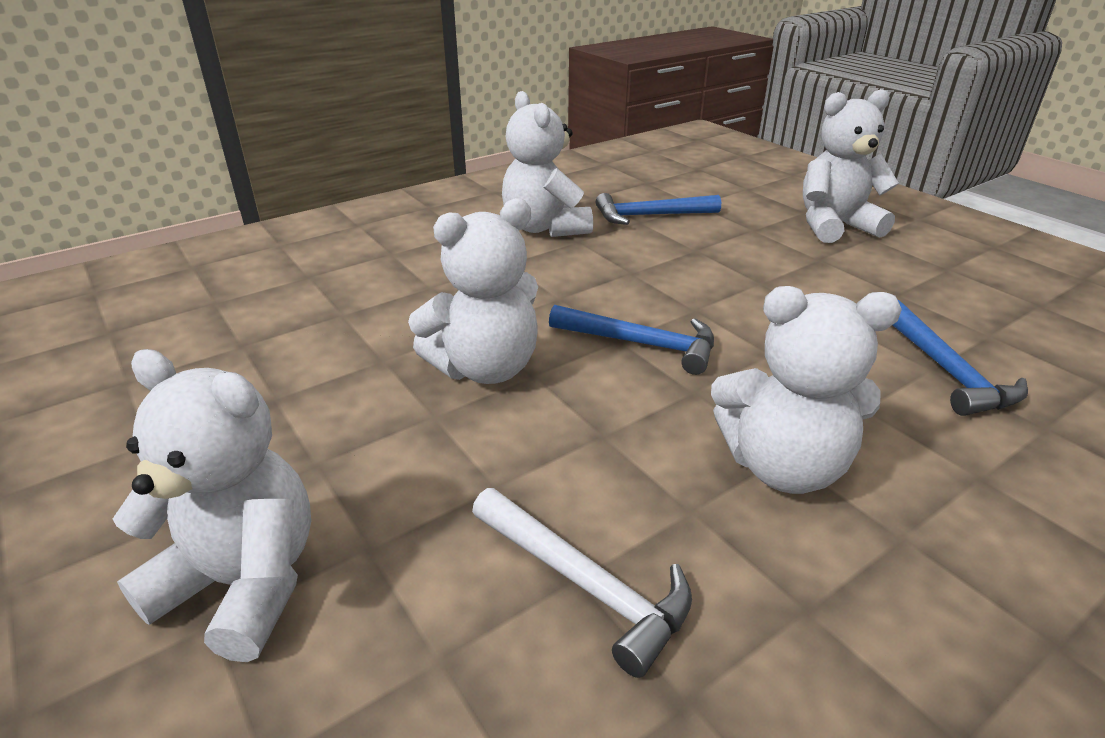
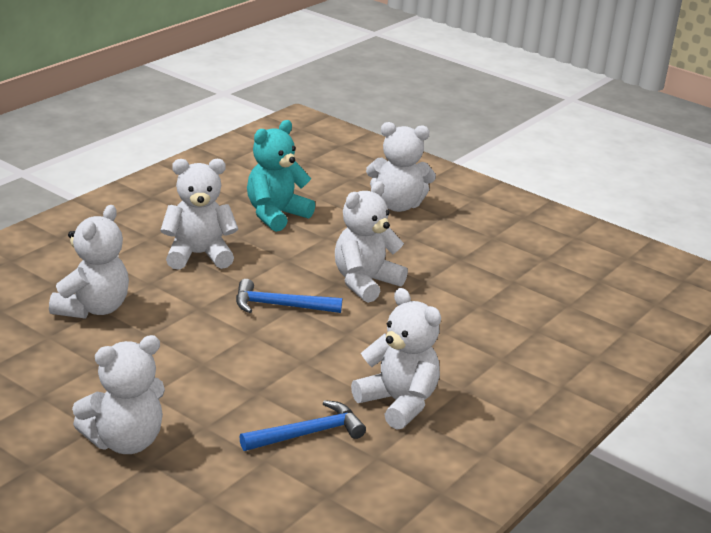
camera: 160 degrees right, 5 degrees down
white hammer [472,488,692,678] -> turquoise teddy bear [247,120,315,232]
blue hammer [893,300,1028,416] -> white teddy bear [49,205,129,319]

